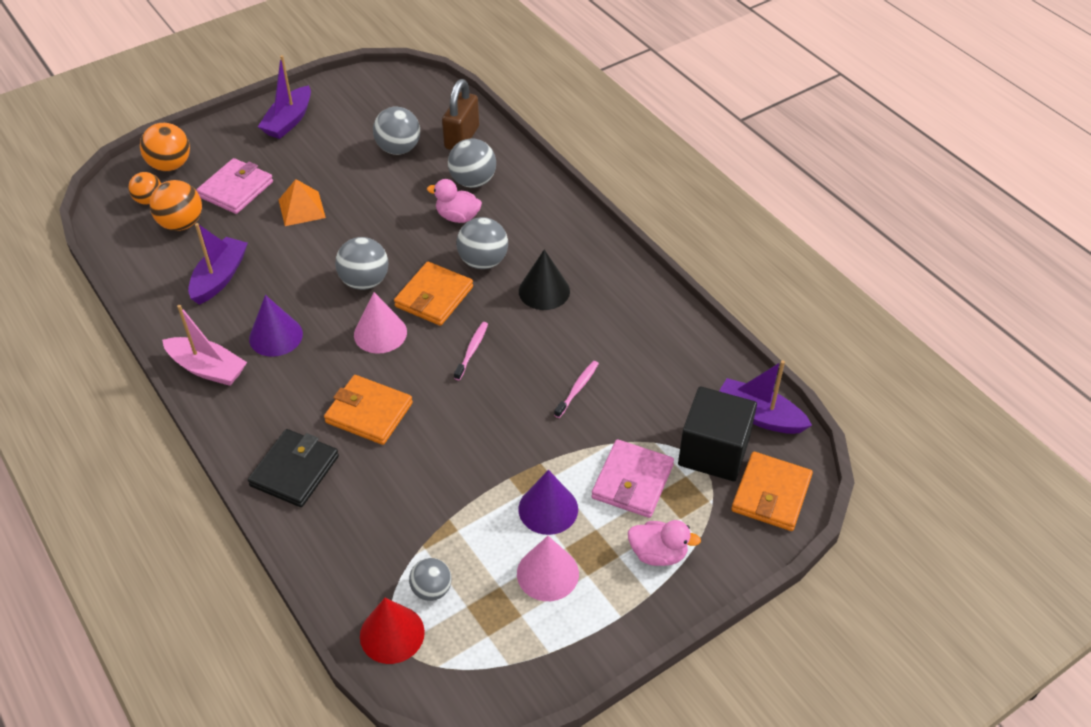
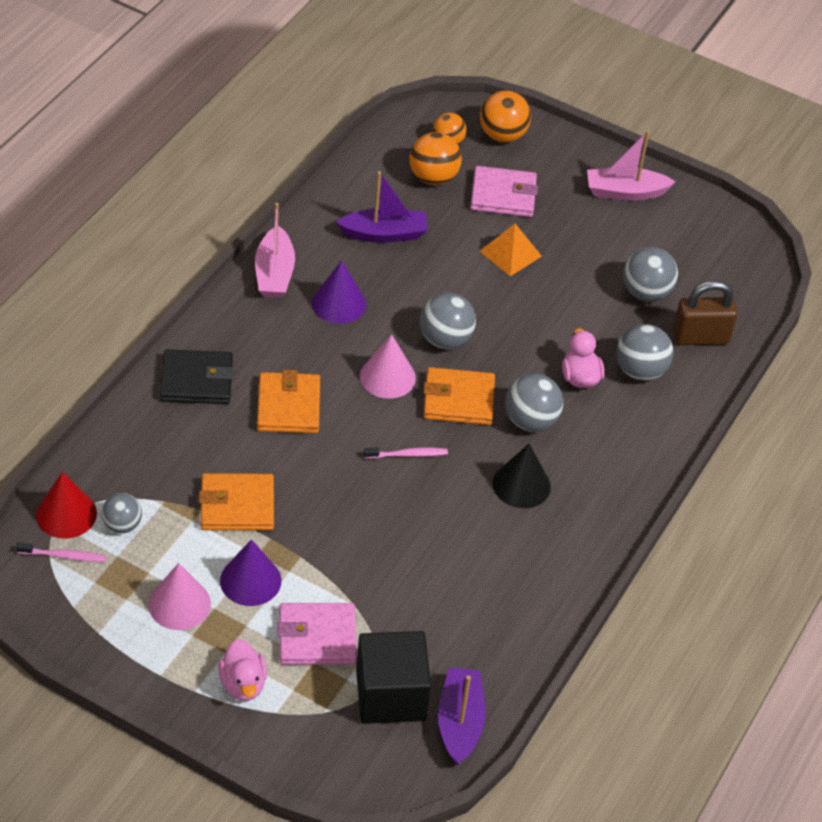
camera: 60 degrees right, 0 degrees up
purple boat [258,55,311,139] -> pink boat [587,130,676,201]
pink toothbrush [554,361,599,418] -> pink toothbrush moved to [16,542,106,562]
orange wallet [731,452,813,531] -> orange wallet moved to [199,473,274,530]

